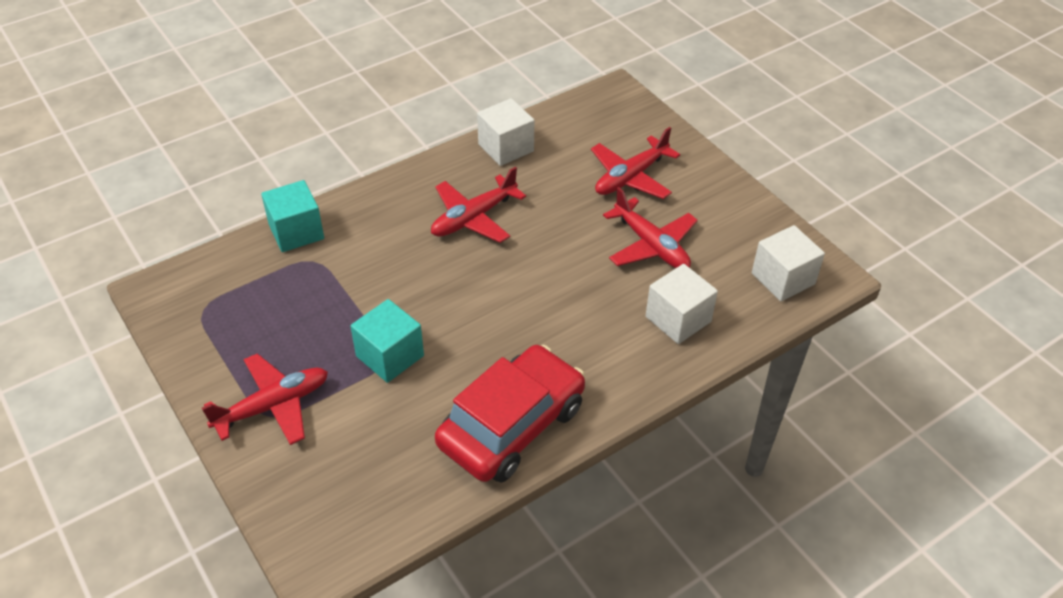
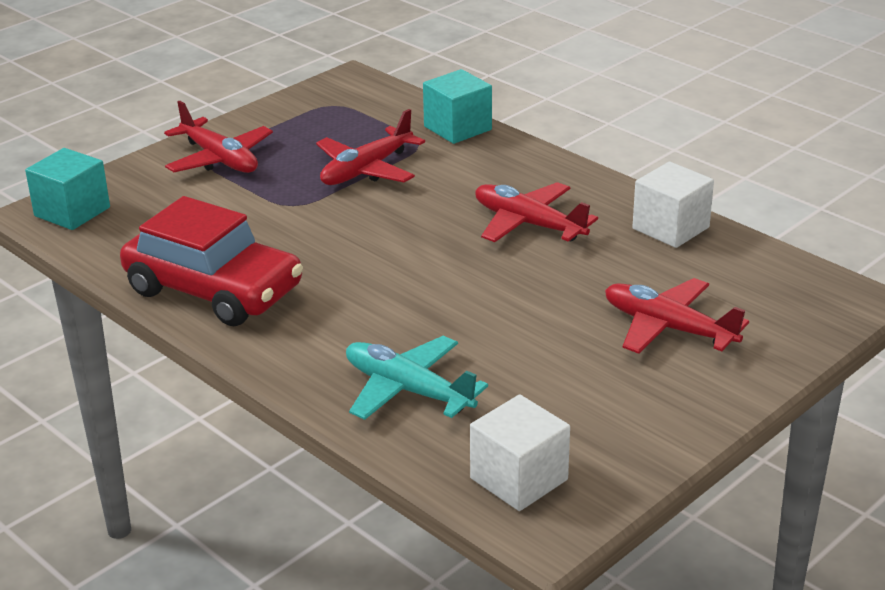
camera: 80 degrees right, 15 degrees down
turquoise cube [351,299,424,383] -> turquoise cube moved to [25,148,110,230]
red plane [603,187,698,268] -> red plane moved to [316,109,425,185]
white cube [646,264,718,344] -> turquoise plane [346,336,488,420]

